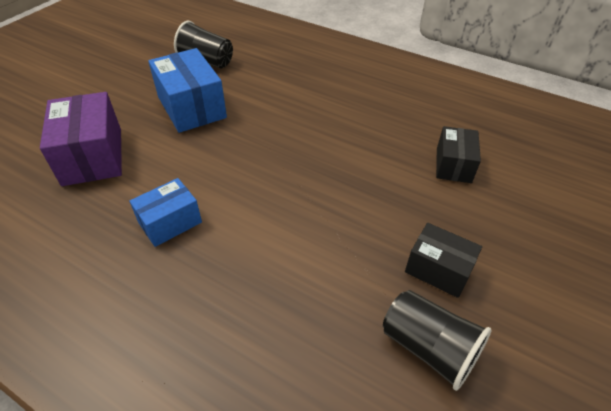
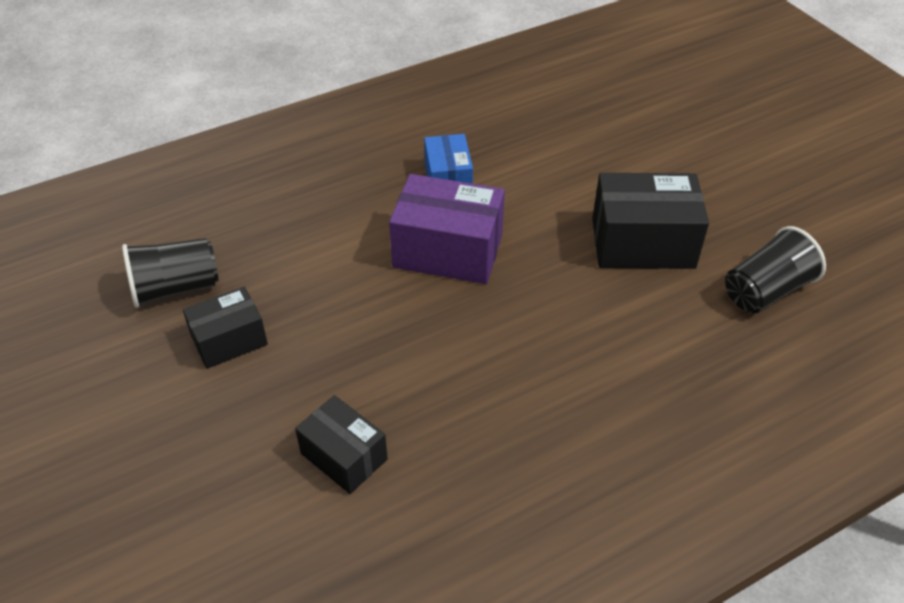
camera: 120 degrees right, 0 degrees up
purple box [40,92,122,186] -> purple box moved to [389,174,505,284]
blue box [148,48,227,133] -> black box [592,173,709,269]

